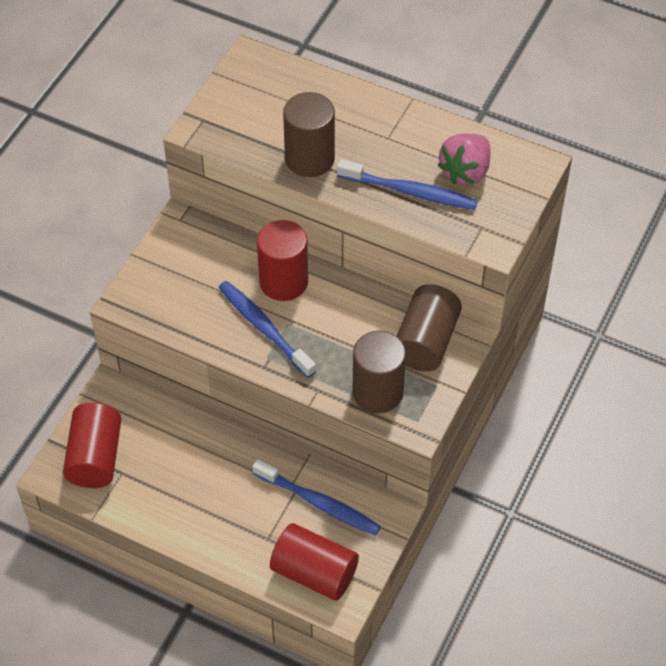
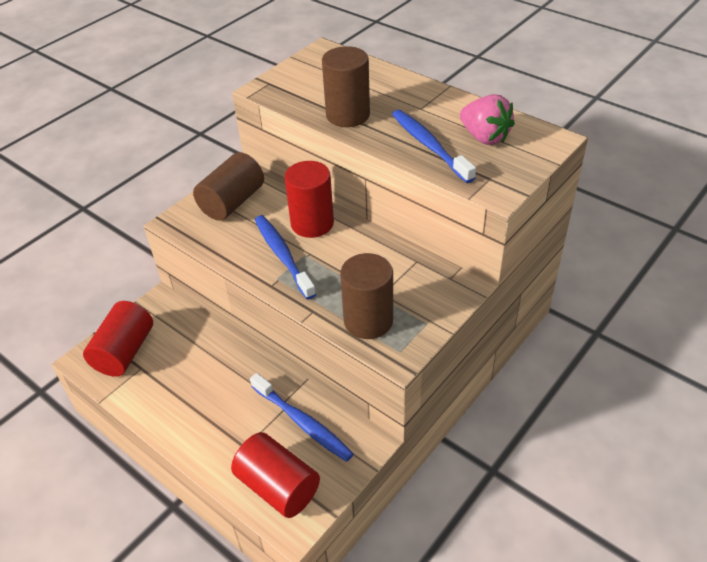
camera: 15 degrees right, 10 degrees down
blue toothbrush [337,159,478,210] -> blue toothbrush turned 150 degrees counterclockwise [392,110,476,183]
brown cylinder [397,284,462,372] -> brown cylinder moved to [193,152,264,221]
pink strawberry [438,134,491,185] -> pink strawberry turned 90 degrees counterclockwise [460,94,515,145]

